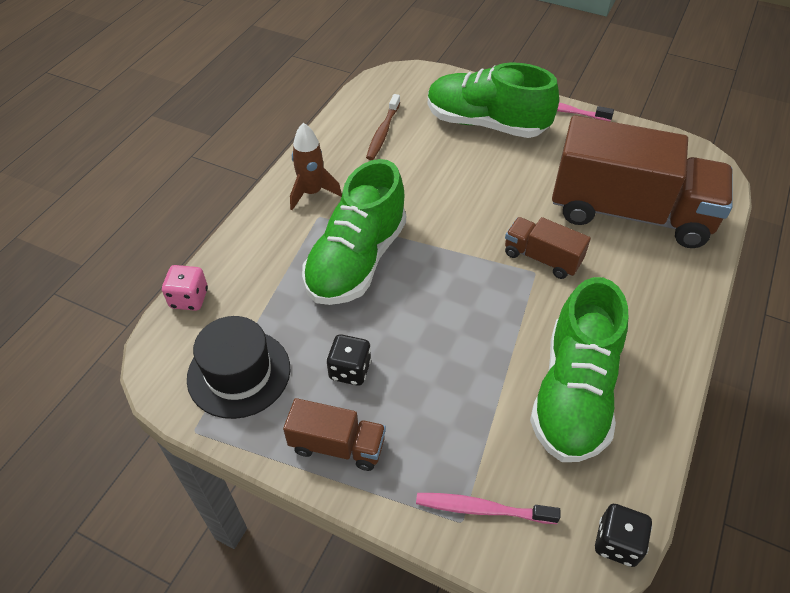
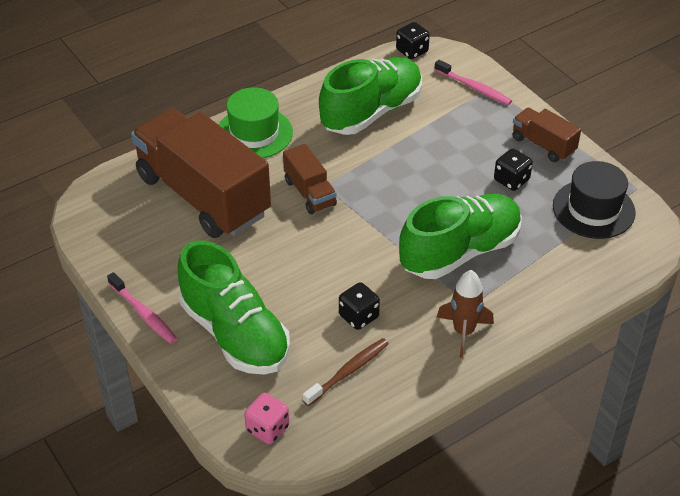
camera: 150 degrees left, 5 degrees down
pink dice [162,265,208,311] -> pink dice moved to [244,393,289,444]
none -> green hat [219,87,293,158]
none -> black dice [339,282,380,330]

